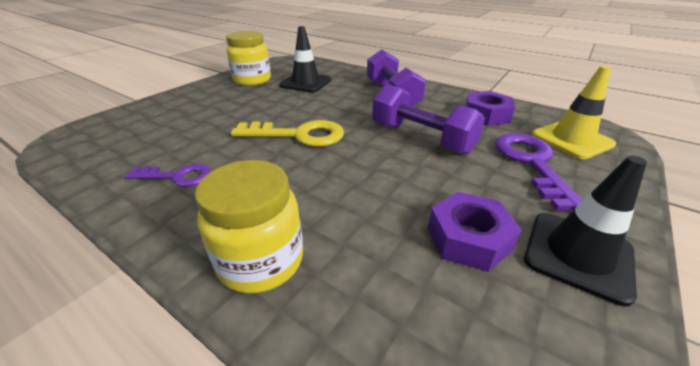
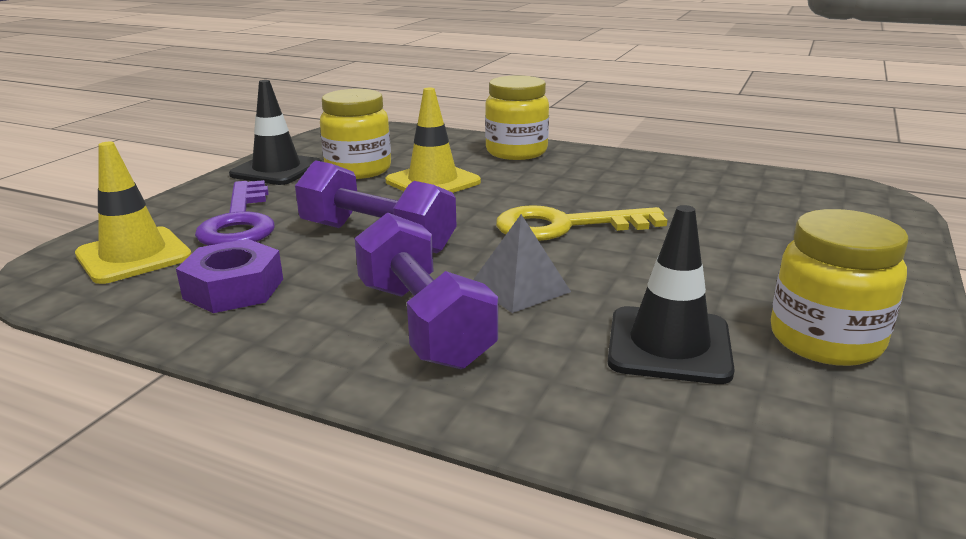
camera: 170 degrees right, 10 degrees down
purple key [125,164,211,187] -> none
purple nut [428,192,522,272] -> yellow jar [320,89,391,179]
none -> yellow traffic cone [385,88,481,193]
none -> grey pyramid [473,214,571,313]

